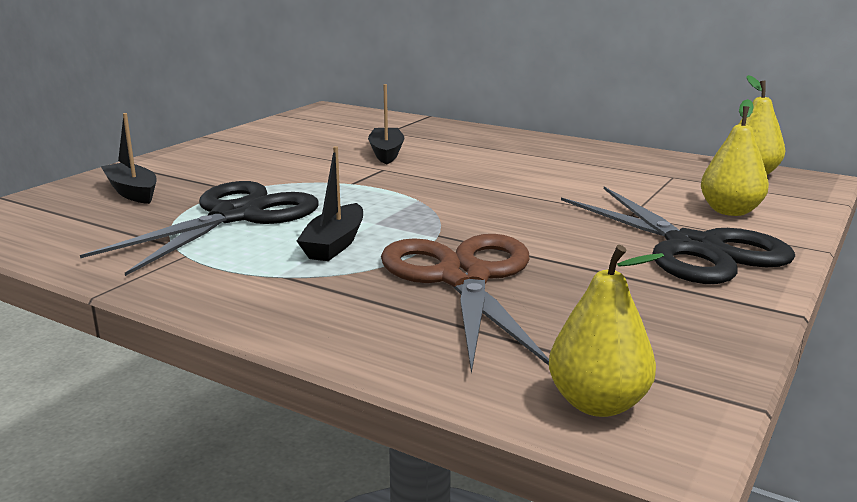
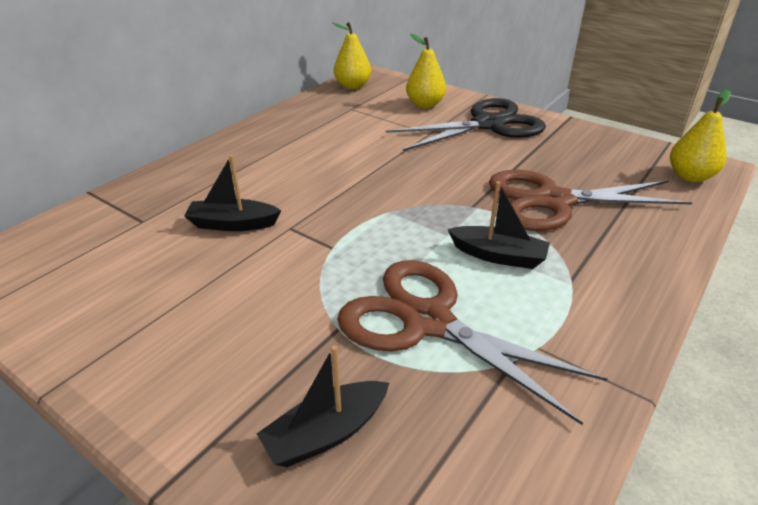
camera: 85 degrees left, 15 degrees up
black scissors [80,181,319,276] -> brown scissors [337,260,608,425]

